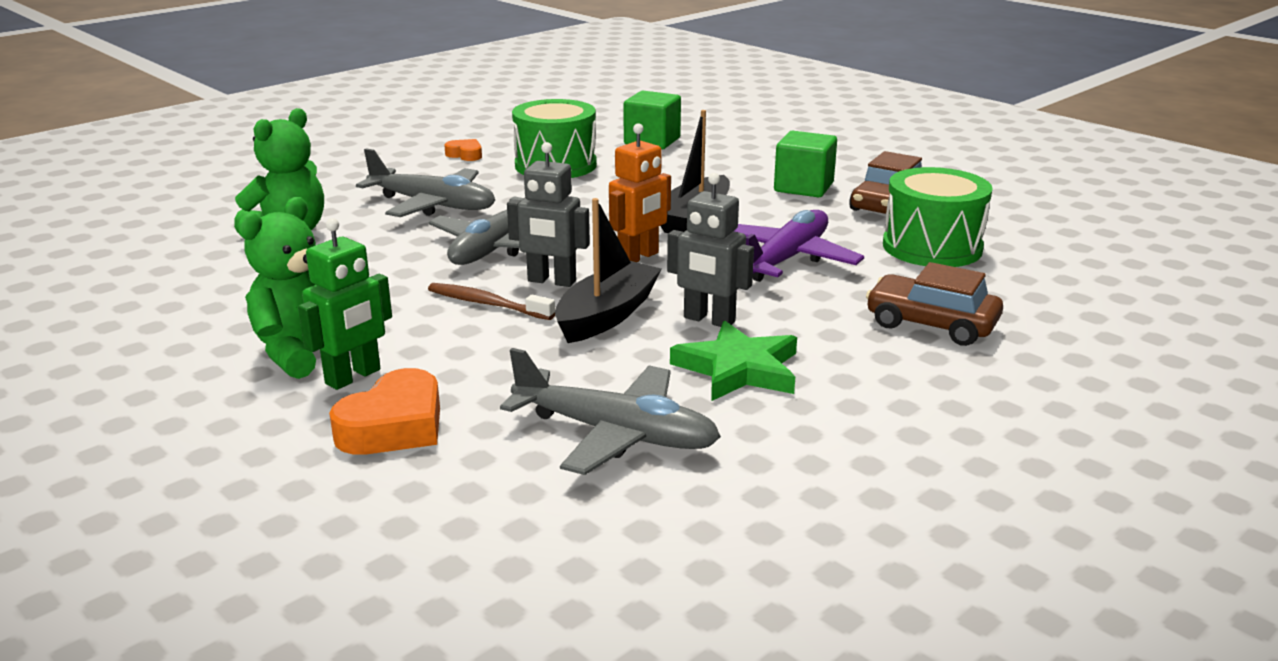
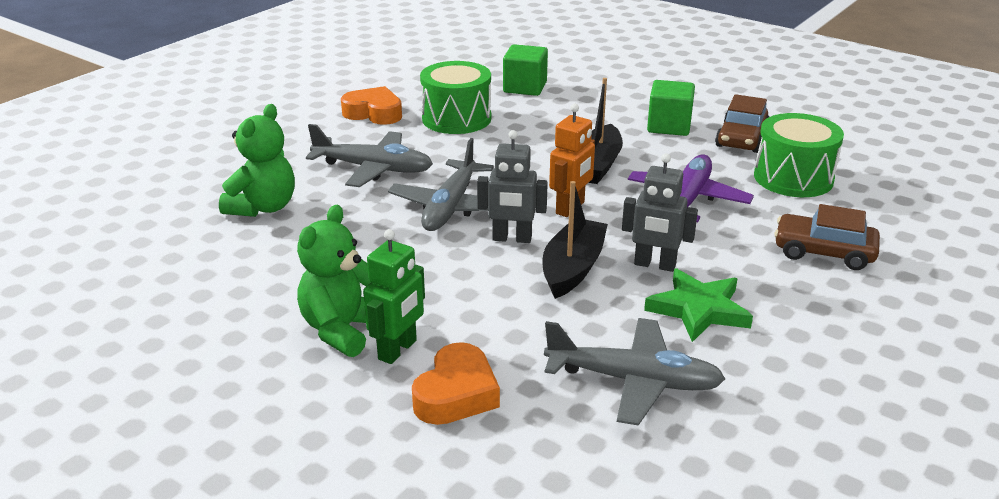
camera: 10 degrees left, 5 degrees up
brown toothbrush [428,283,555,320] -> none
orange heart [444,139,482,161] -> orange heart [341,86,402,125], size x1.79

